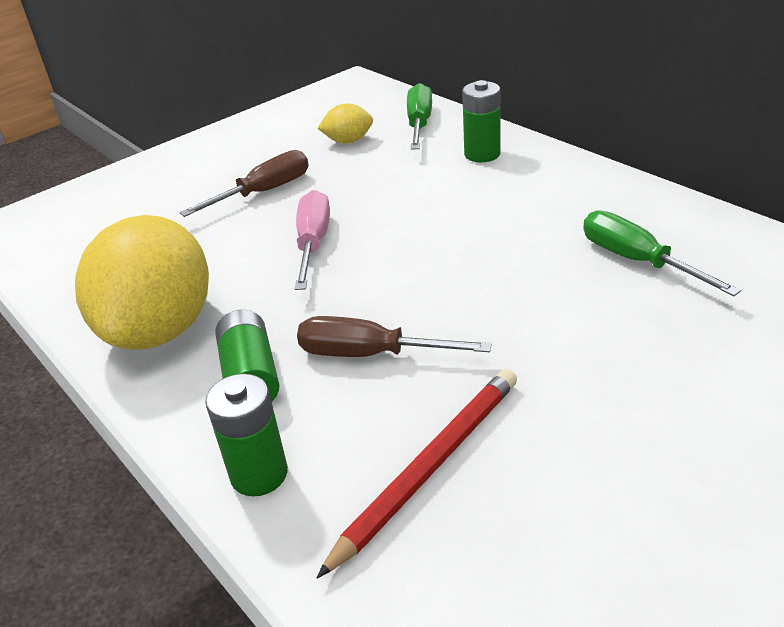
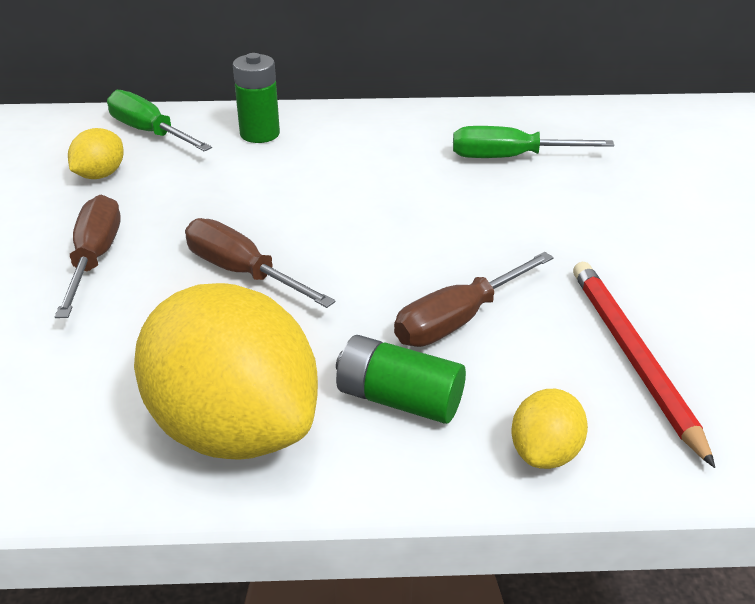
camera: 55 degrees left, 0 degrees up
green battery [205,374,288,496] -> yellow lemon [511,389,588,469]
pink screwdriver [295,190,330,290] -> brown screwdriver [185,218,336,308]

